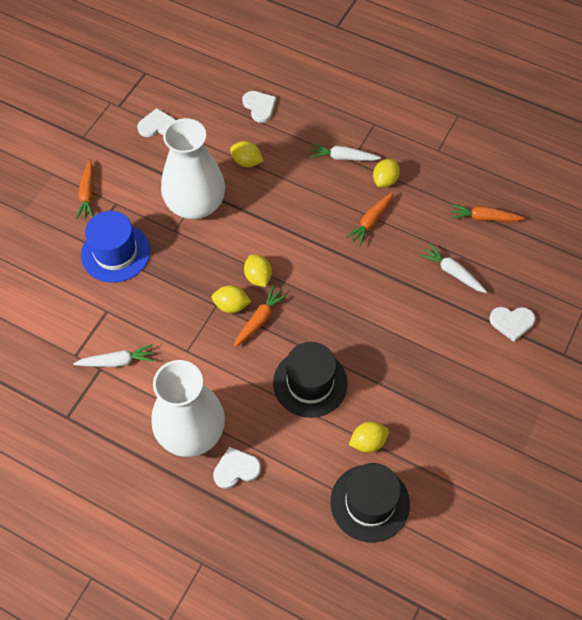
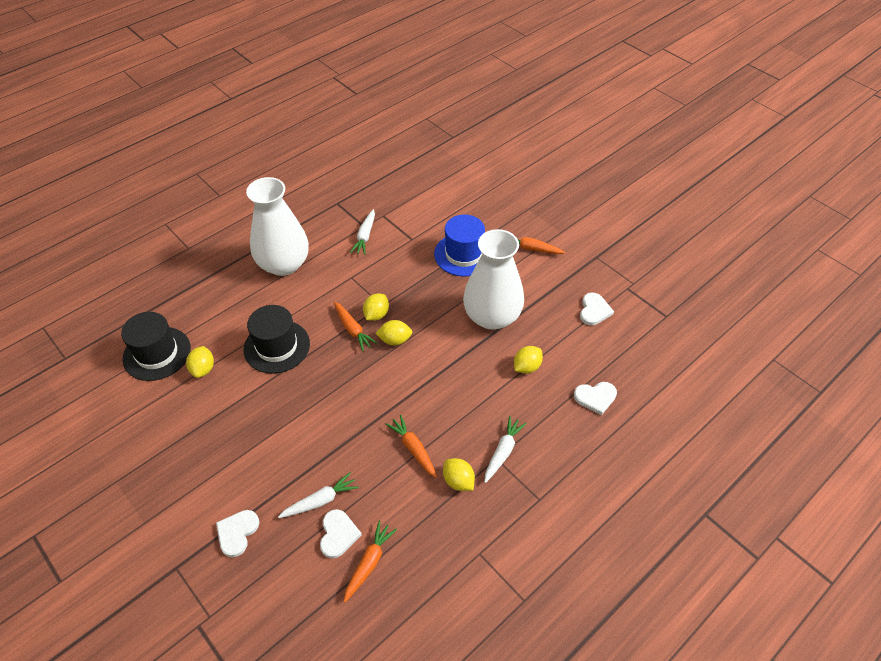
camera: 110 degrees right, 10 degrees down
white heart [213,447,261,489] -> white heart moved to [320,509,362,559]

